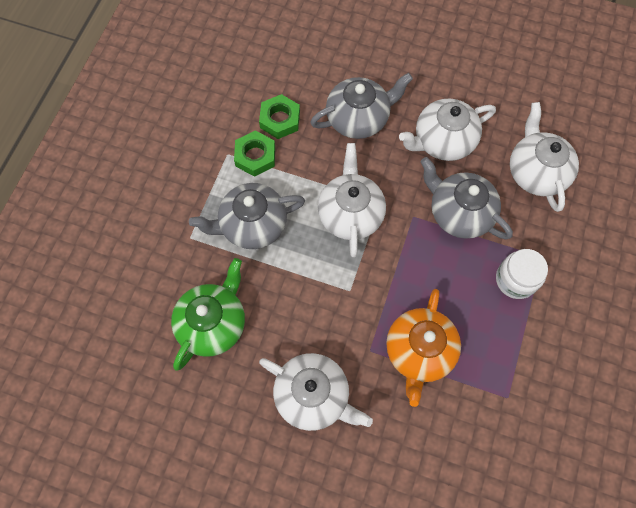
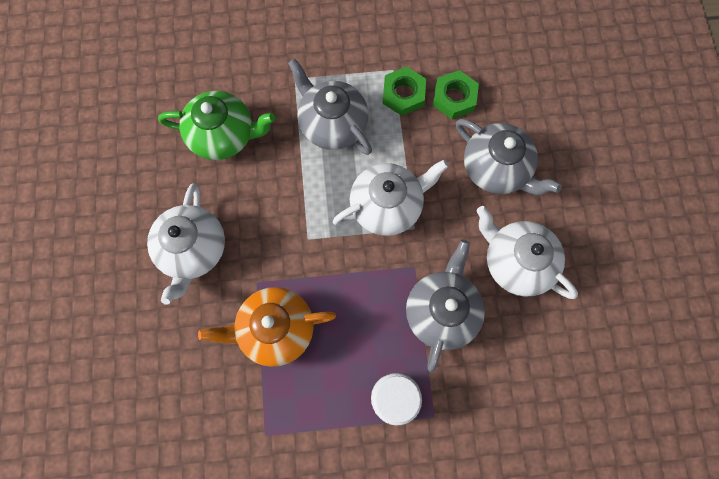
camera: 65 degrees right, 5 degrees up
white teapot [510,102,579,212] -> none

